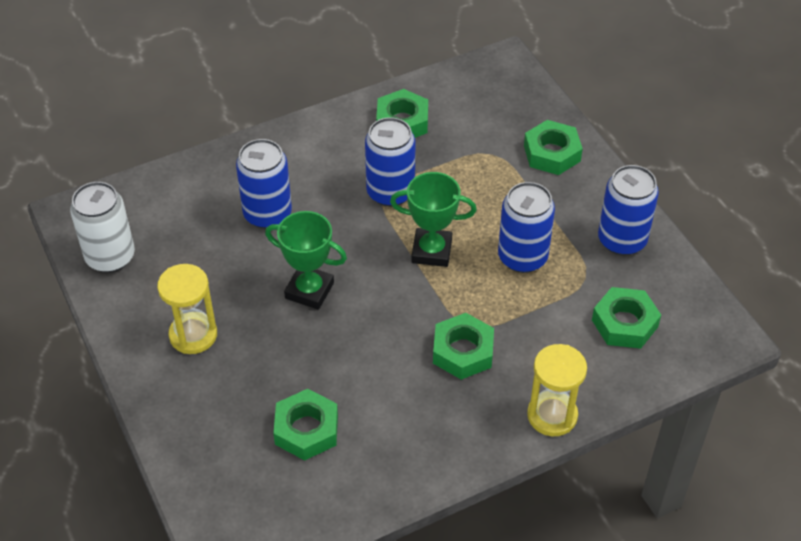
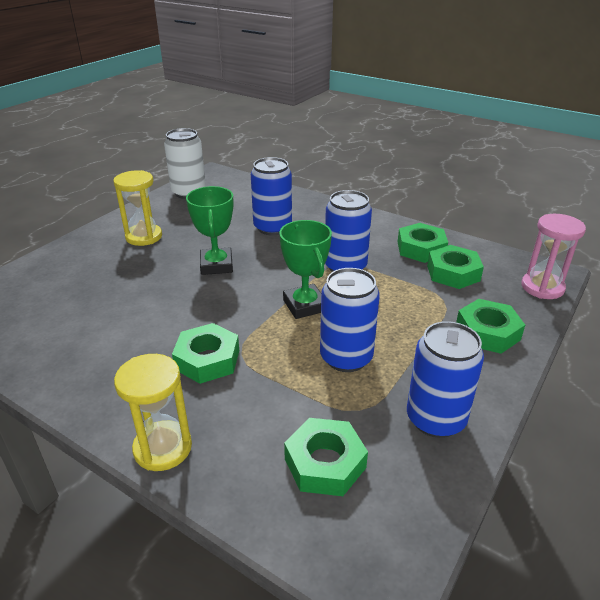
camera: 60 degrees right, 15 degrees down
green nut [273,389,338,461] -> green nut moved to [427,245,484,289]
none -> pink hourglass [521,214,586,299]

